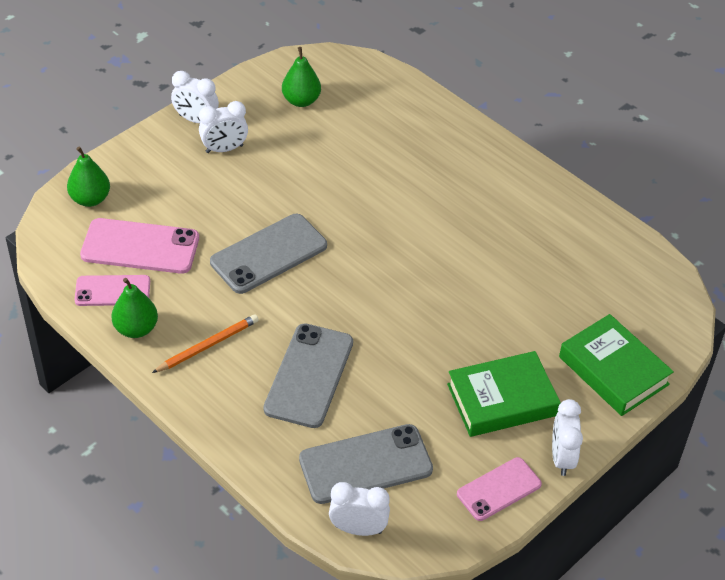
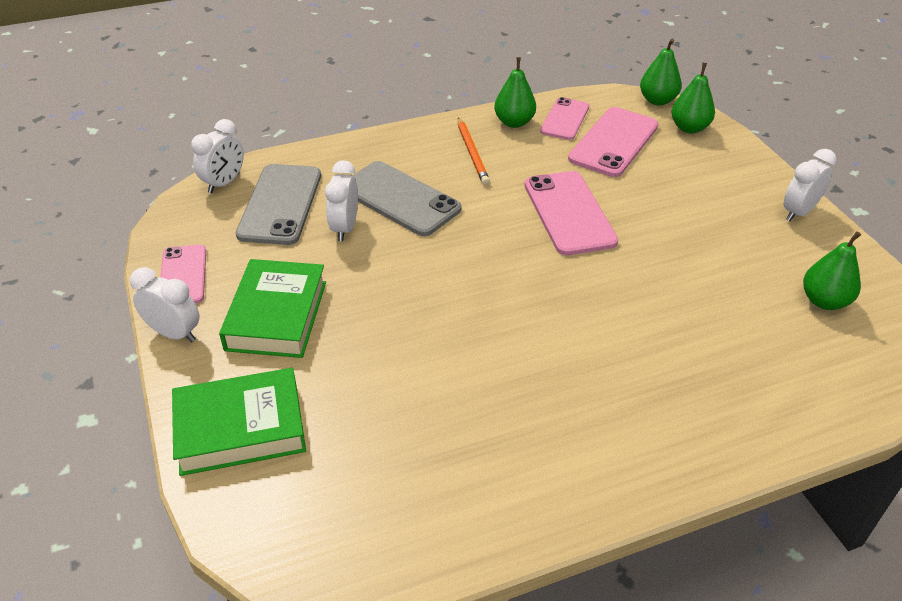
camera: 115 degrees right, 5 degrees down
white clock [199,101,248,153] -> white clock moved to [325,160,358,241]
grey phone [210,214,327,294] -> pink phone [524,171,618,255]
none -> green pear [640,39,682,106]

